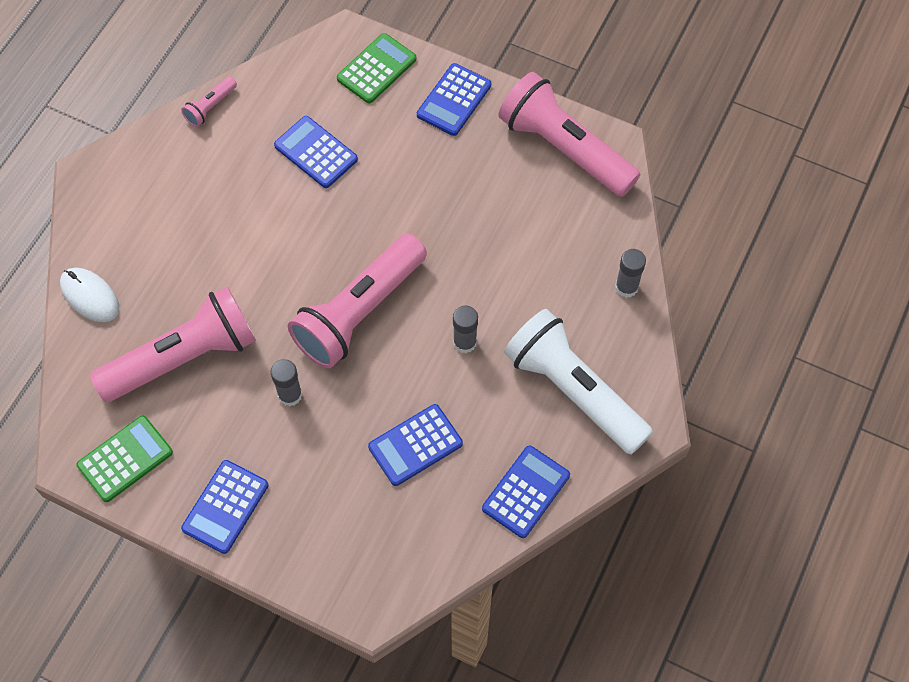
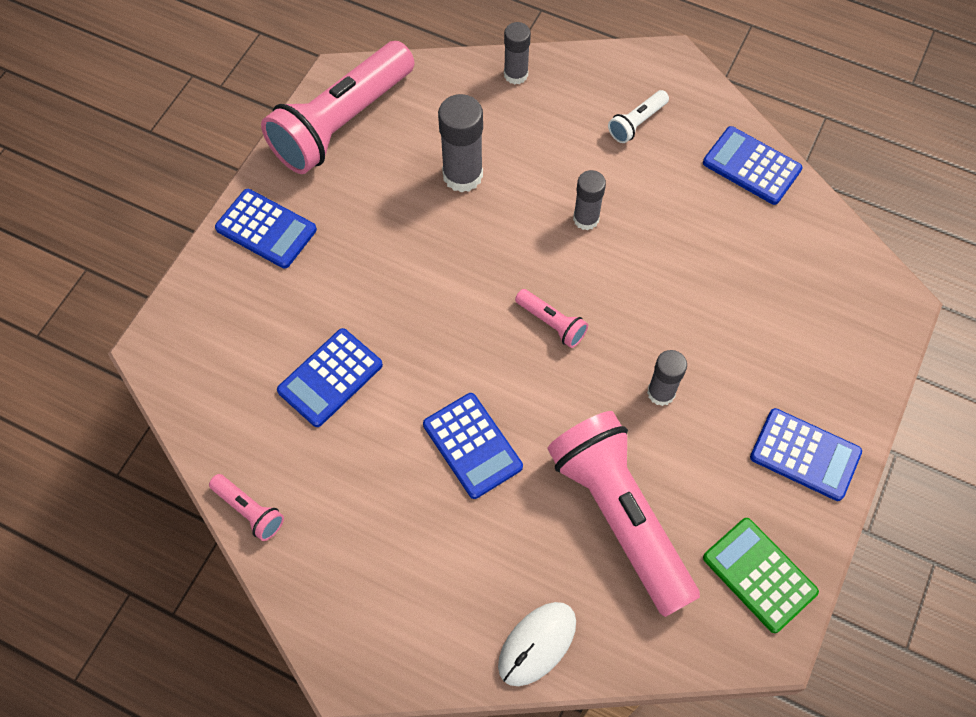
camera: 90 degrees left, 0 degrees up
pink flashlight [288,234,427,369] -> pink flashlight [515,289,588,348], size x0.42
green calculator [337,33,416,103] -> none
blue calculator [368,404,463,486] -> blue calculator moved to [423,393,523,499]
white flashlight [504,309,653,454] -> white flashlight [608,90,669,143], size x0.42
none -> grey glue stick [438,94,483,193]

